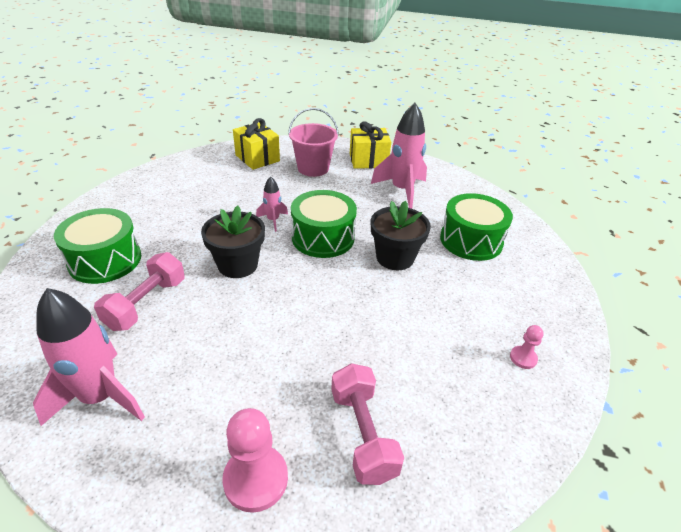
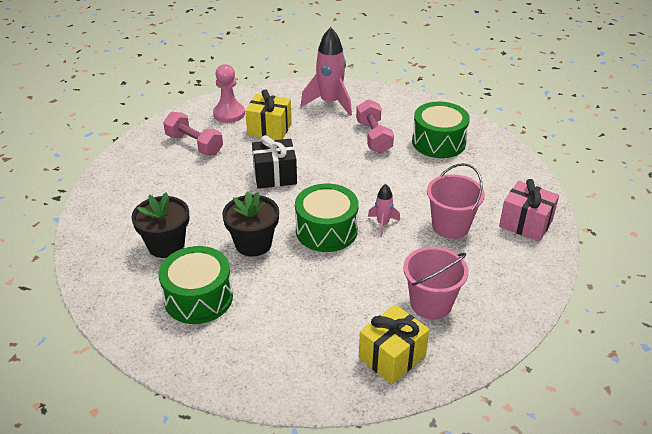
camera: 145 degrees right, 0 degrees up
black flower pot [201,206,265,278] -> black flower pot moved to [131,192,189,258]
yellow gift [233,118,280,170] -> yellow gift moved to [245,89,292,140]
pink rocket [371,103,427,209] -> none
pink pawn [510,325,544,369] -> none
none -> black gift [252,135,297,189]
none -> pink bucket [427,163,485,239]
none -> pink gift [499,179,559,242]

